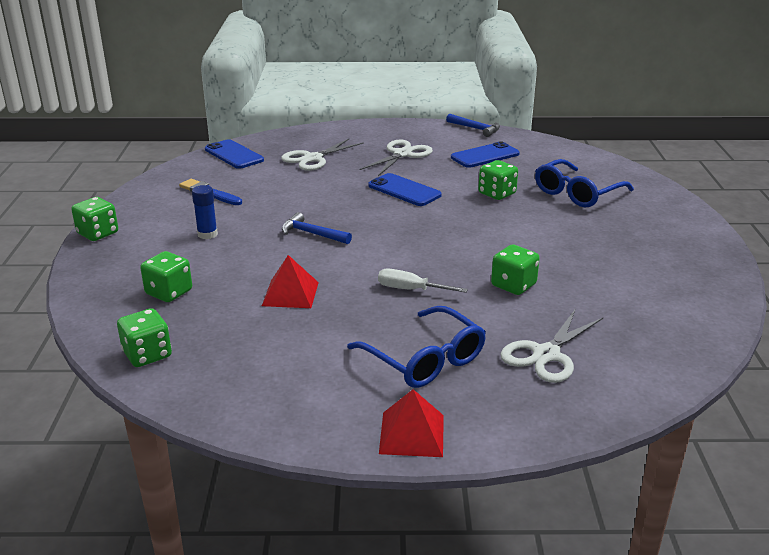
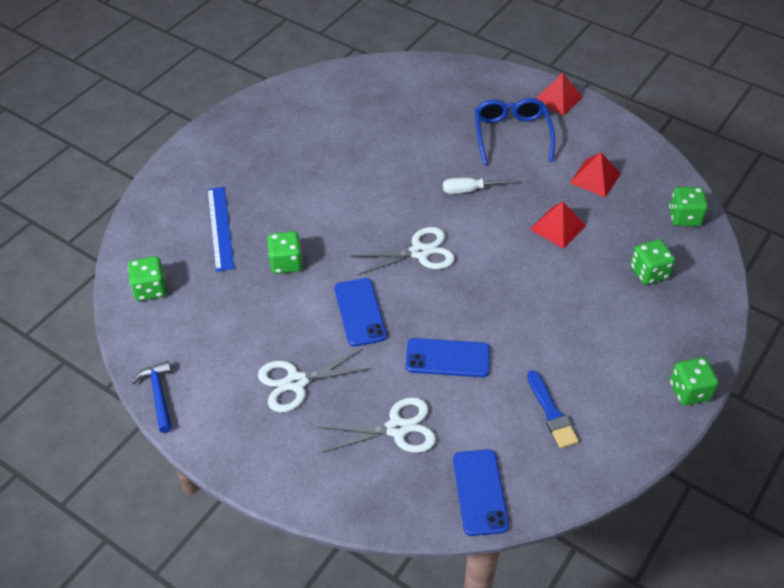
camera: 145 degrees left, 20 degrees up
blue glue stick [192,185,218,239] -> none
blue hammer [282,212,352,244] -> none
white screwdriver [378,269,468,293] -> white screwdriver turned 120 degrees clockwise [443,177,516,194]
blue phone [451,141,520,168] -> blue phone moved to [406,338,490,377]
green dice [491,244,540,295] -> green dice moved to [128,256,167,301]
white scissors [501,308,603,383] -> white scissors moved to [350,227,455,275]
blue glasses [535,159,634,207] -> blue ruler [207,187,234,272]
none -> red pyramid [570,152,621,198]

